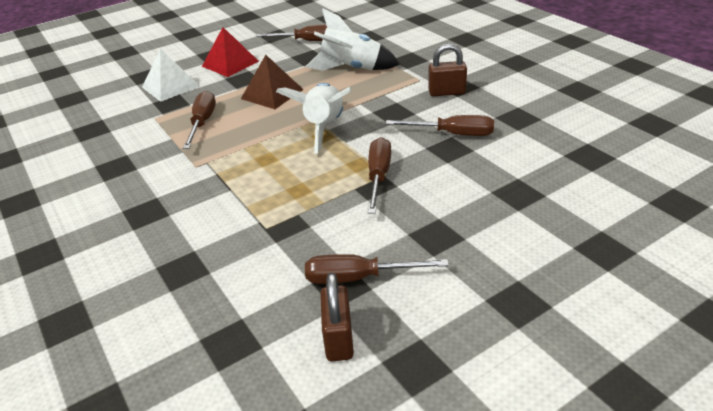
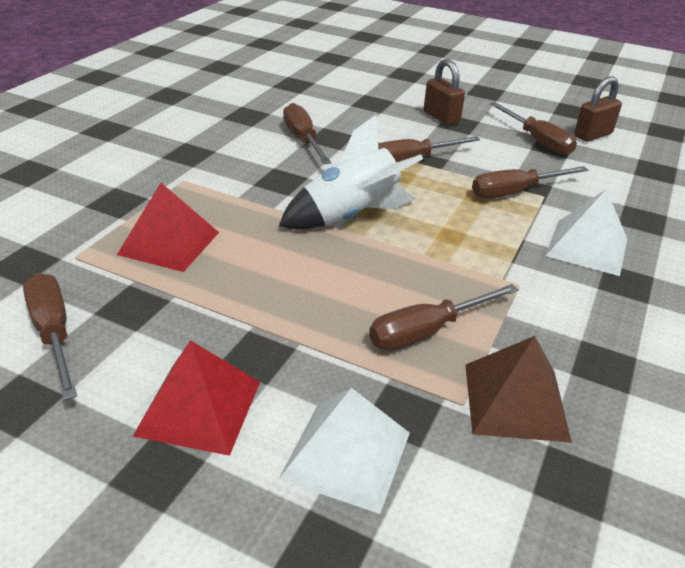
camera: 125 degrees left, 0 degrees up
brown pyramid [241,55,304,109] -> brown pyramid moved to [465,336,572,443]
white rocket [306,9,400,71] -> red pyramid [117,183,219,272]
brown padlock [428,43,467,96] -> brown padlock moved to [424,59,465,125]
none -> brown screwdriver [472,166,588,198]
none -> white pyramid [546,189,628,276]

